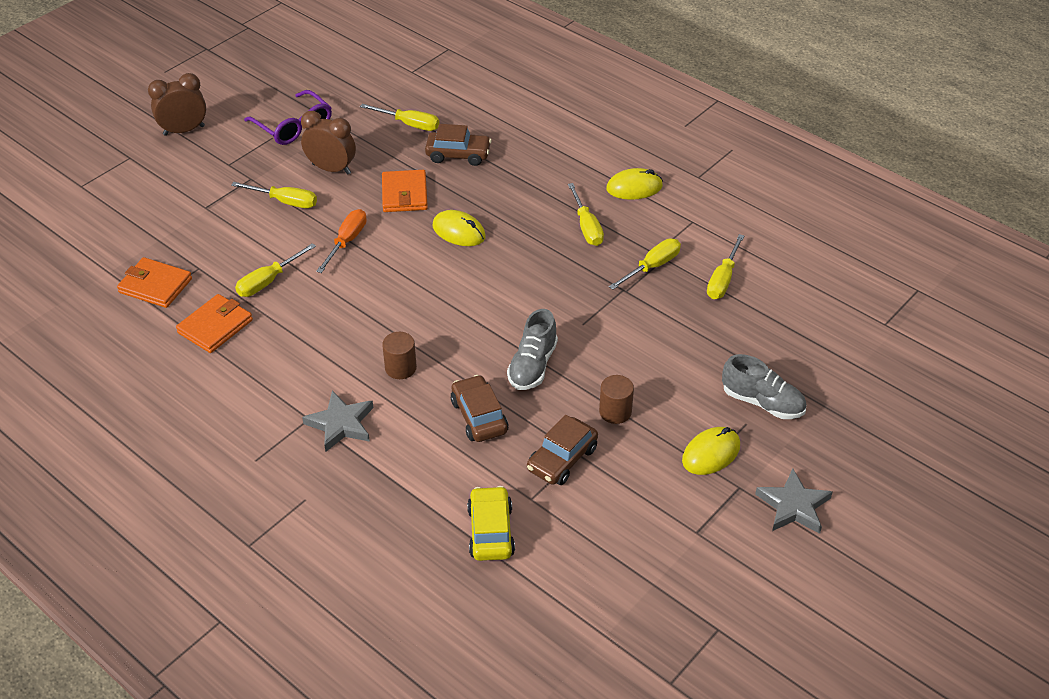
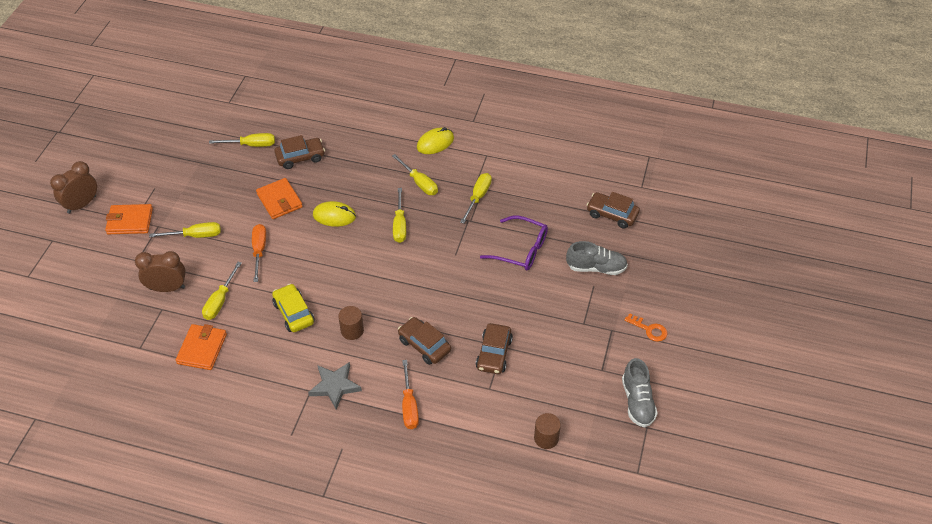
camera: 25 degrees left, 5 degrees up
orange wallet [117,257,192,308] -> orange wallet moved to [105,204,153,234]
purple glasses [244,90,332,145] -> purple glasses moved to [480,216,548,271]
brown clock [301,111,356,174] -> brown clock moved to [135,251,186,292]
yellow car [467,486,515,561] -> yellow car moved to [272,284,315,332]
grey shoe [507,309,558,390] -> grey shoe moved to [622,358,658,427]
brown cylinder [599,375,634,424] -> brown cylinder moved to [534,413,561,449]
yellow mouse [682,427,740,475] -> none
yellow screwdriver [707,234,744,299] -> yellow screwdriver moved to [393,188,406,243]
grey star [755,469,833,534] -> orange key [625,313,667,342]
none -> orange screwdriver [402,360,419,429]
none -> brown car [587,192,640,229]

